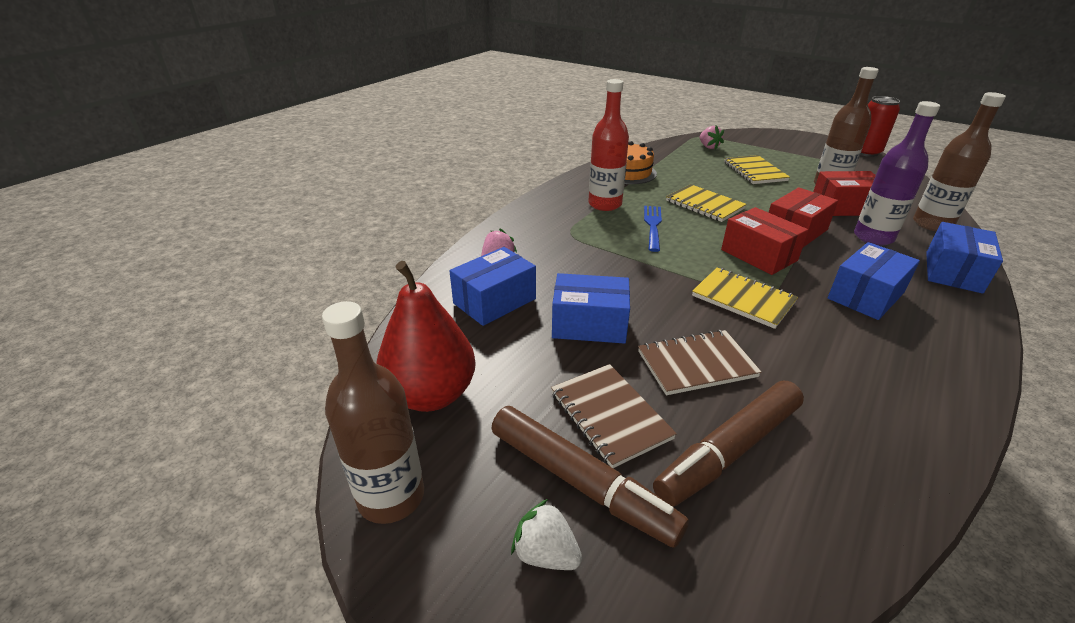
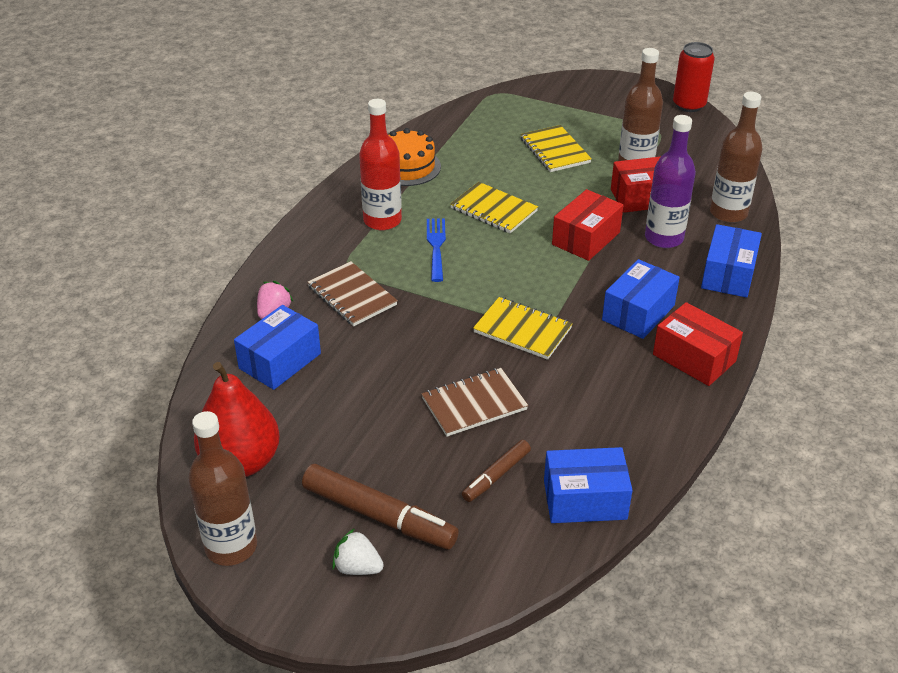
camera: 10 degrees left, 5 degrees up
brown notebook [551,364,677,468] -> brown notebook moved to [308,261,398,326]
blue box [552,273,630,344] -> blue box moved to [544,447,633,523]
brown marker [653,381,804,507] -> brown marker [462,440,531,502], size x0.56
pink strawberry [700,126,724,150] -> none
red box [721,207,808,275] -> red box moved to [653,302,743,386]

